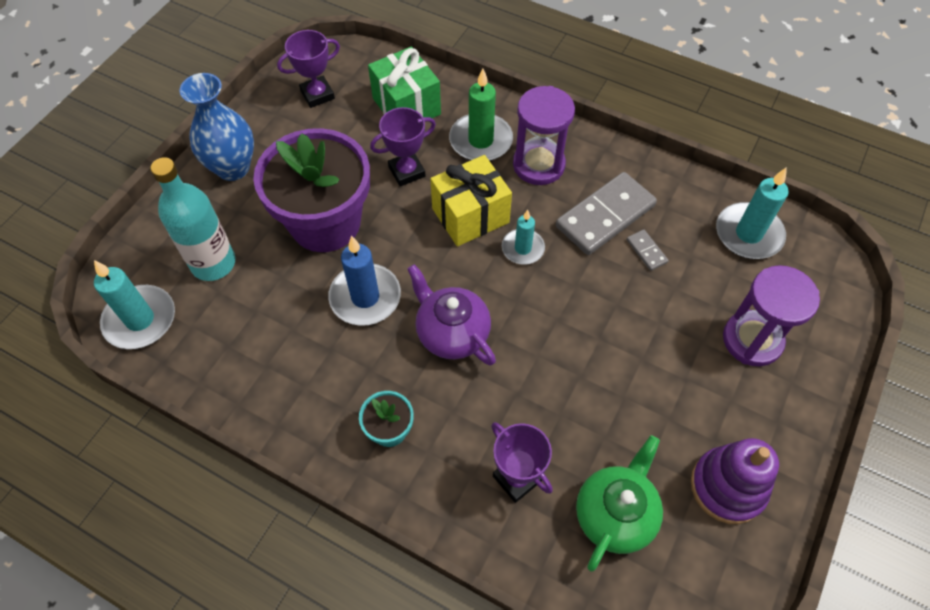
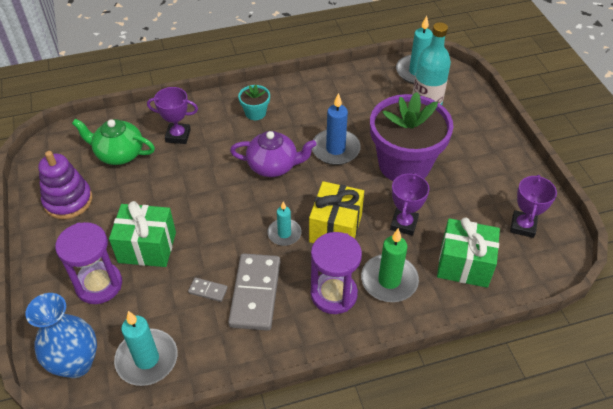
camera: 135 degrees right, 10 degrees down
blue vase [180,73,254,181] -> blue vase moved to [25,293,97,378]
green teapot [576,435,663,572] -> green teapot turned 120 degrees clockwise [72,119,155,165]
none -> green gift [109,201,176,267]

